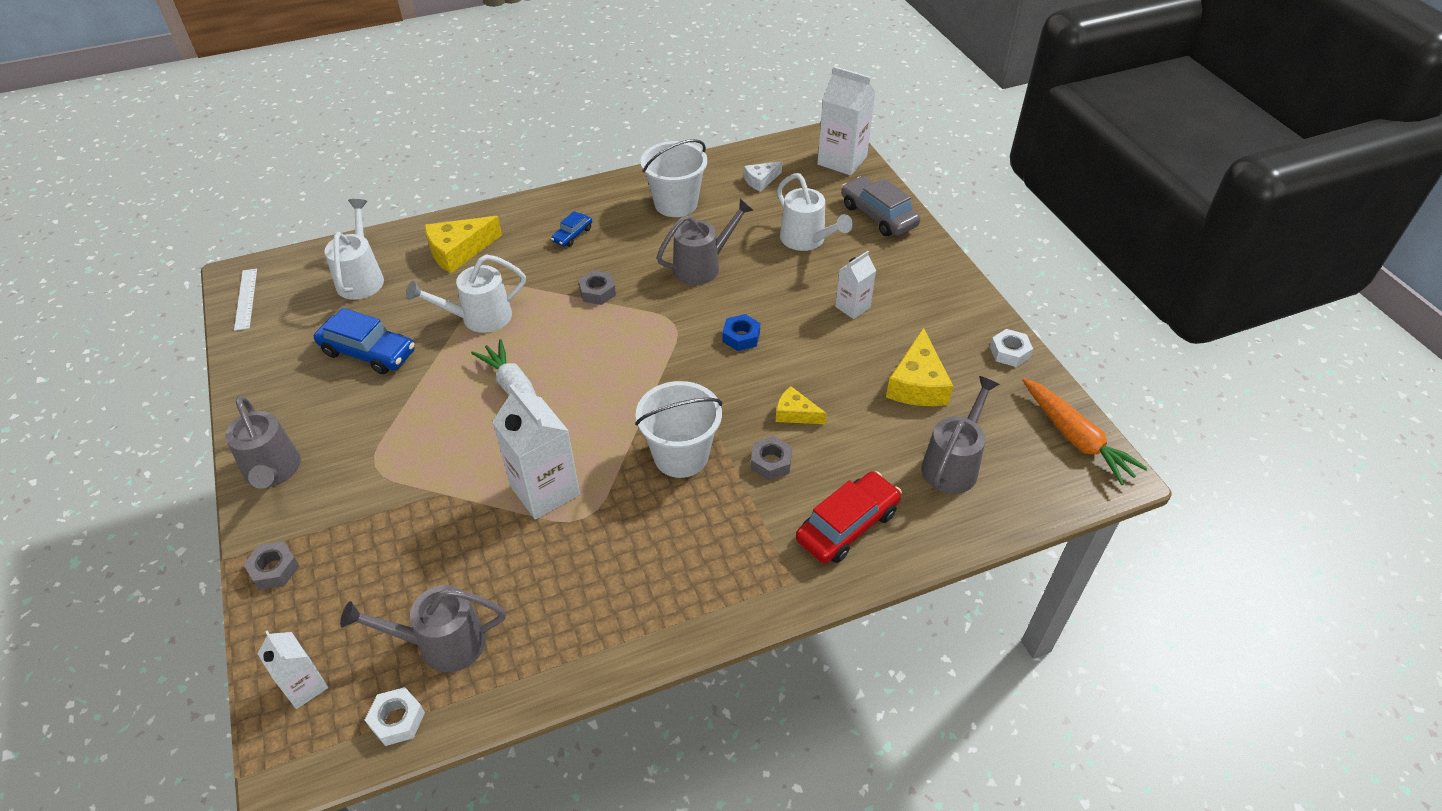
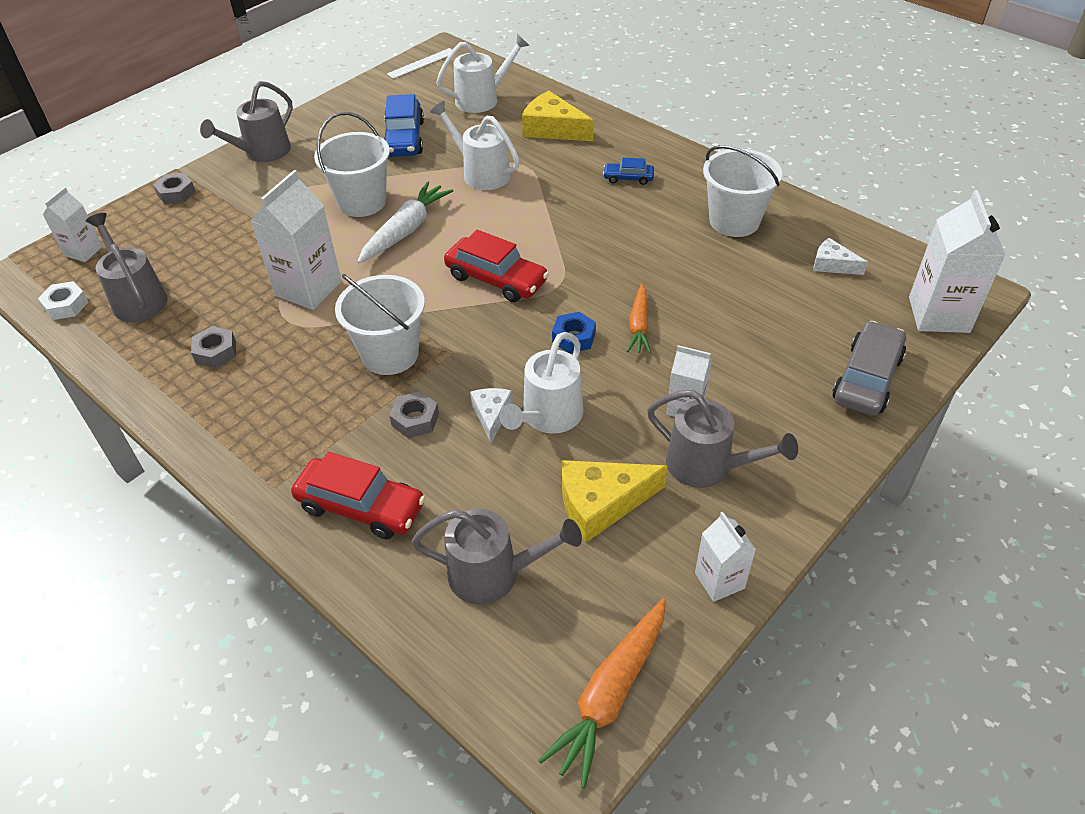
camera: 65 degrees right, 0 degrees up
grey nut [578,271,616,305] -> grey nut moved to [191,326,236,368]
grey watering can [657,199,753,285] -> grey watering can moved to [647,390,798,488]
yellow cheese [776,386,827,424] -> white cheese [470,388,513,443]
white watering can [777,173,853,251] -> white watering can moved to [499,332,584,434]
white nut [990,329,1033,367] -> white carton [695,512,756,602]
none -> white bucket [314,112,390,217]
none -> red car [444,230,549,302]
none -> orange carrot [627,284,651,353]

